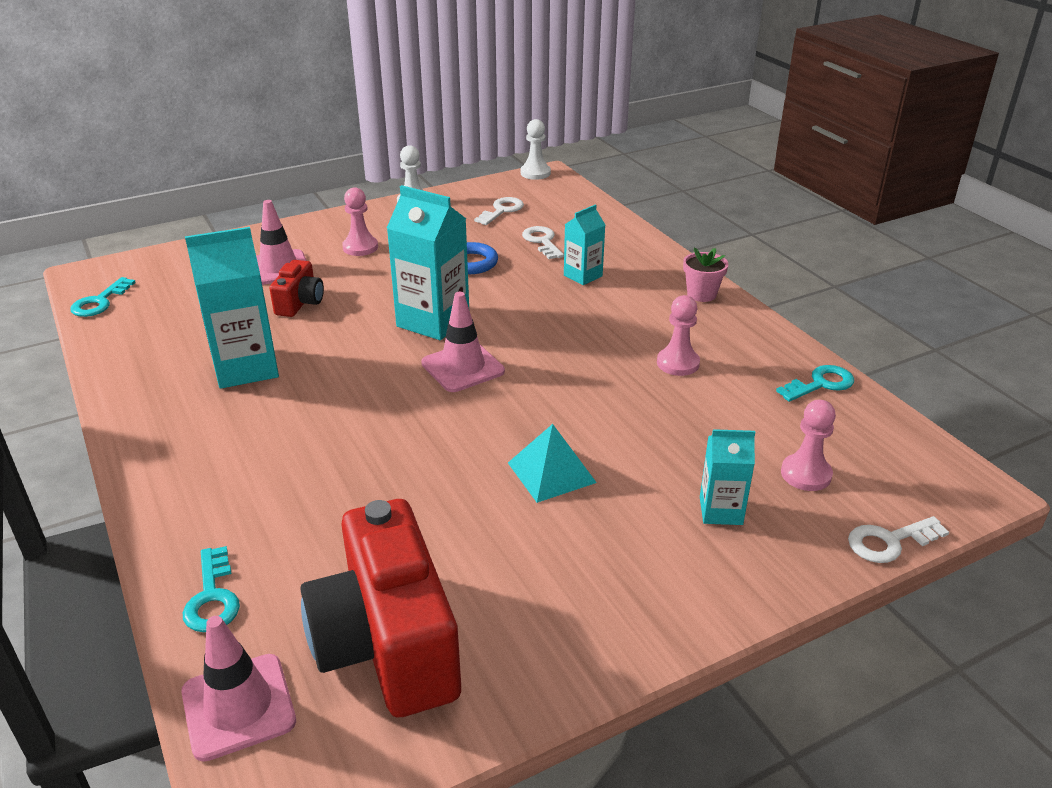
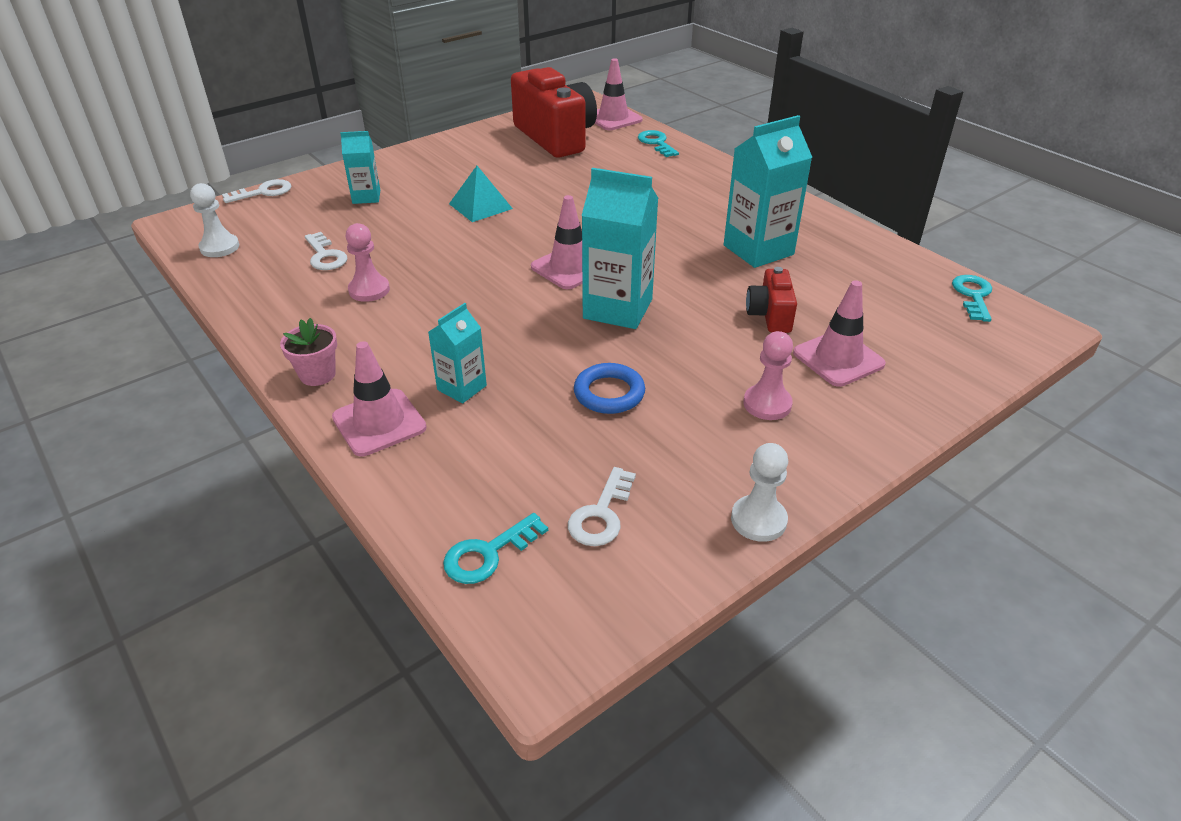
camera: 170 degrees right, 5 degrees up
white pawn [521,119,551,180] -> white pawn moved to [190,183,239,257]
white key [522,226,564,259] -> white key moved to [305,232,347,270]
turquoise key [776,365,854,402] -> turquoise key moved to [443,513,548,584]
pink pawn [781,400,836,491] -> none
none -> pink traffic cone [332,341,426,456]

